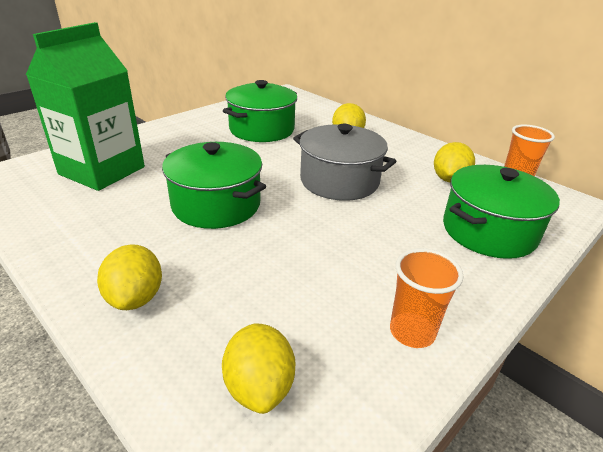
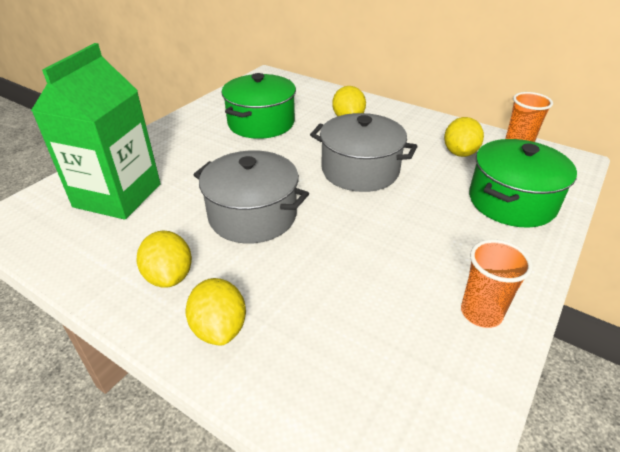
camera: 10 degrees left, 5 degrees up
green pot [162,142,266,229] -> grey pot [194,150,309,243]
yellow lemon [222,323,296,414] -> yellow lemon moved to [137,231,192,288]

